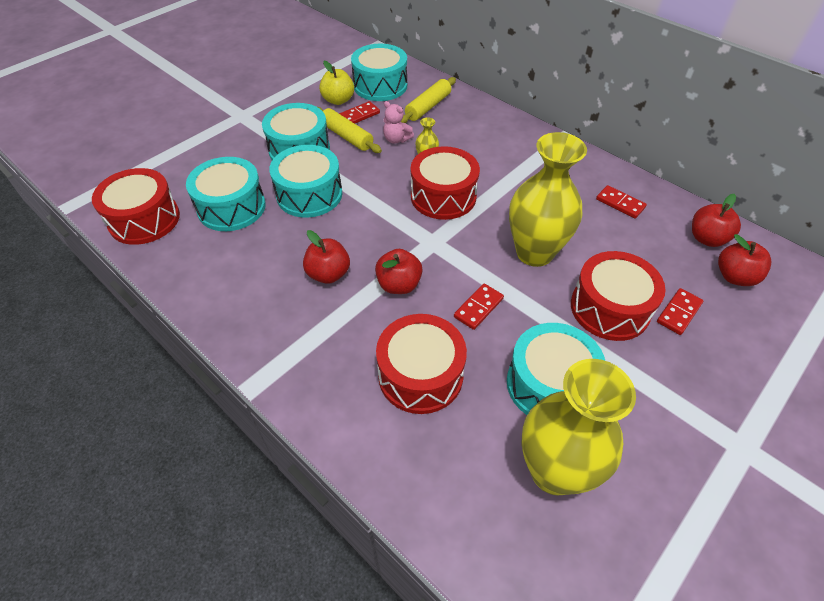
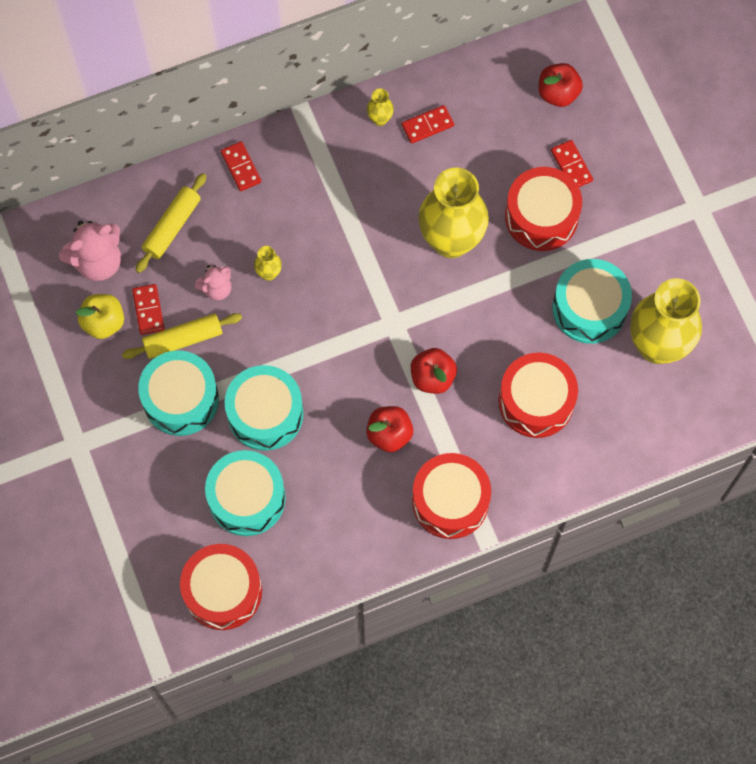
camera: 65 degrees left, 20 degrees up
turquoise drum [351,44,407,101] -> pink teddy bear [59,221,121,281]
yellow rolling pin [401,77,456,123] -> yellow rolling pin turned 60 degrees clockwise [135,173,206,273]
red drum [411,146,480,220] -> red drum moved to [412,453,491,539]
red domino [454,284,504,330] -> red domino moved to [221,141,261,191]
red apple [692,194,741,247] -> none
none -> yellow vase [367,88,394,126]

